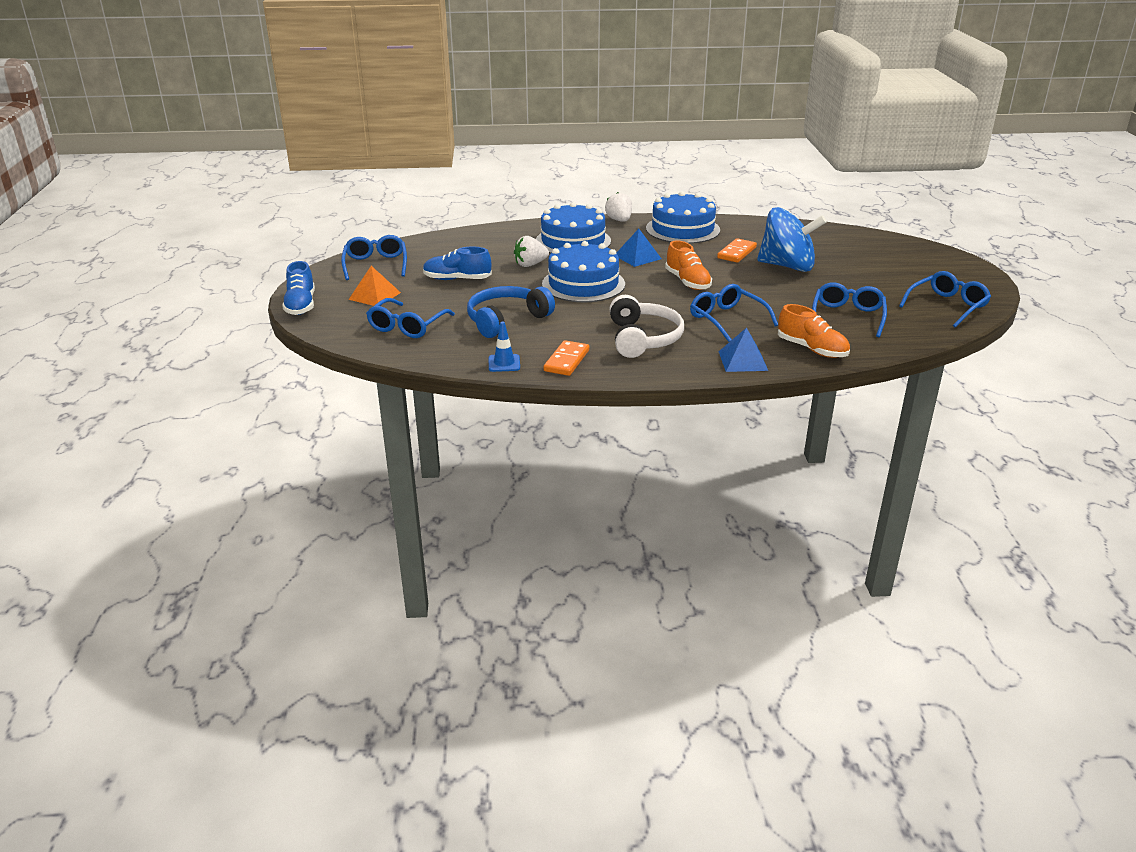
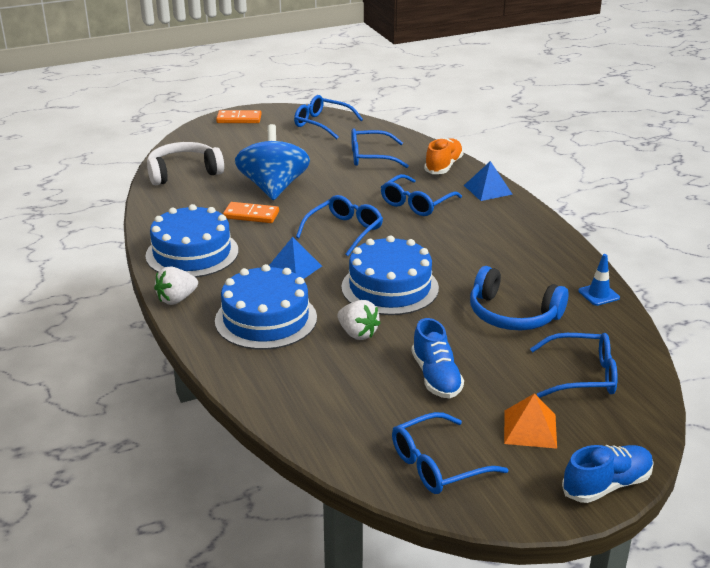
camera: 110 degrees left, 0 degrees up
orange domino [544,340,589,376] -> orange domino moved to [216,110,262,123]
white headphones [610,295,684,358] -> white headphones moved to [147,142,224,185]
orange shoe [665,240,712,290] -> blue glasses [296,195,383,256]

